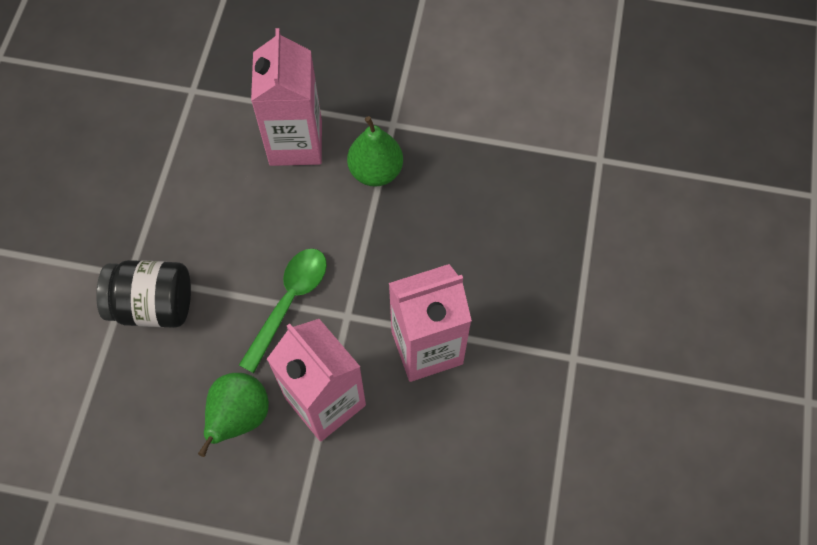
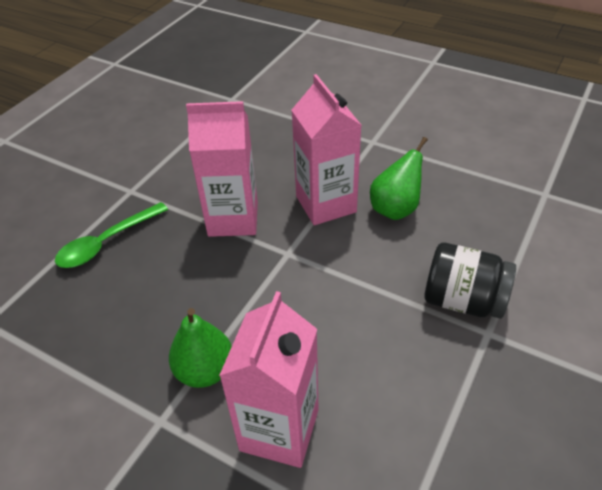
camera: 160 degrees left, 20 degrees down
green spoon [239,248,327,373] -> green spoon moved to [55,202,168,268]

